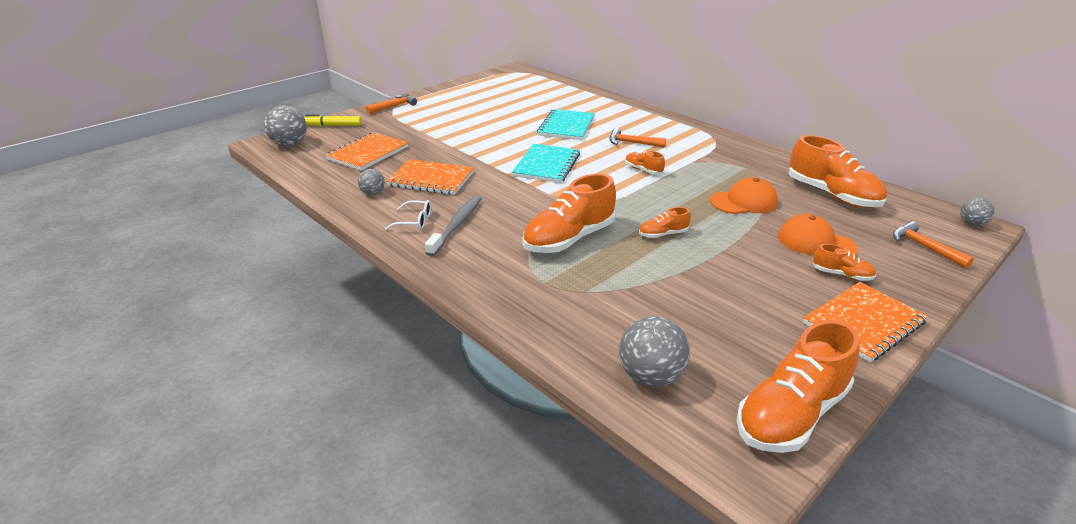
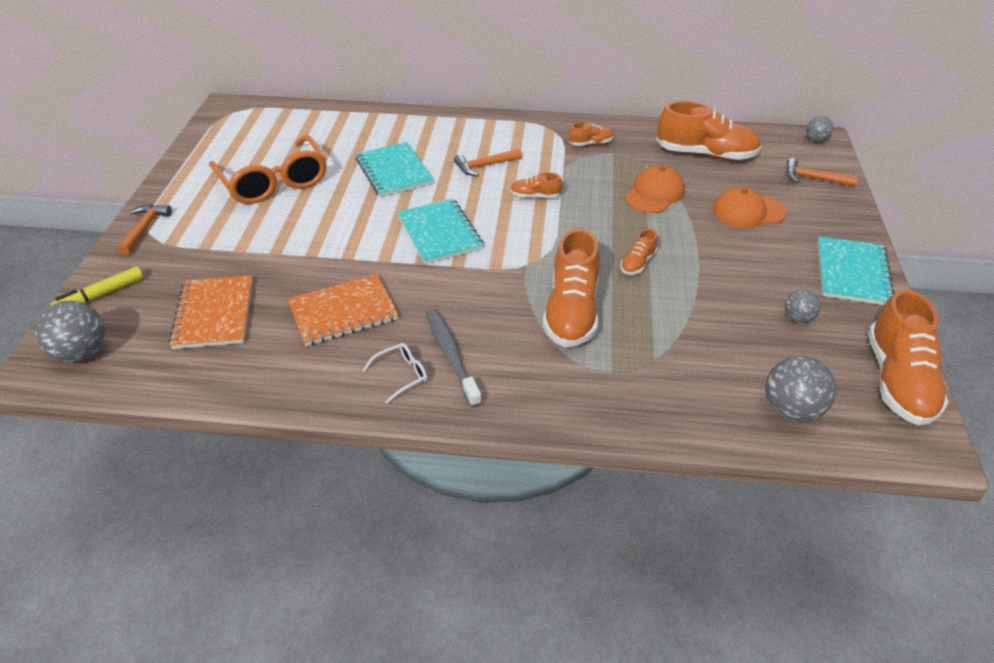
camera: 40 degrees left, 10 degrees up
grey ball [358,169,385,195] -> grey ball moved to [785,290,820,323]
orange notebook [803,282,928,362] -> turquoise notebook [818,236,894,305]
orange shoe [812,244,876,281] -> orange shoe moved to [569,122,614,146]
none -> orange glasses [209,135,327,204]

